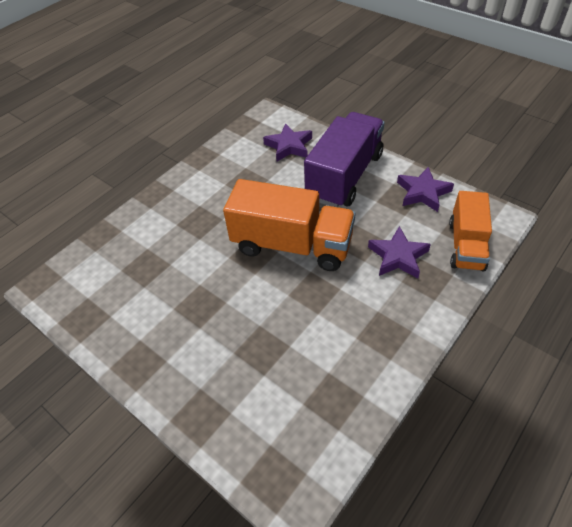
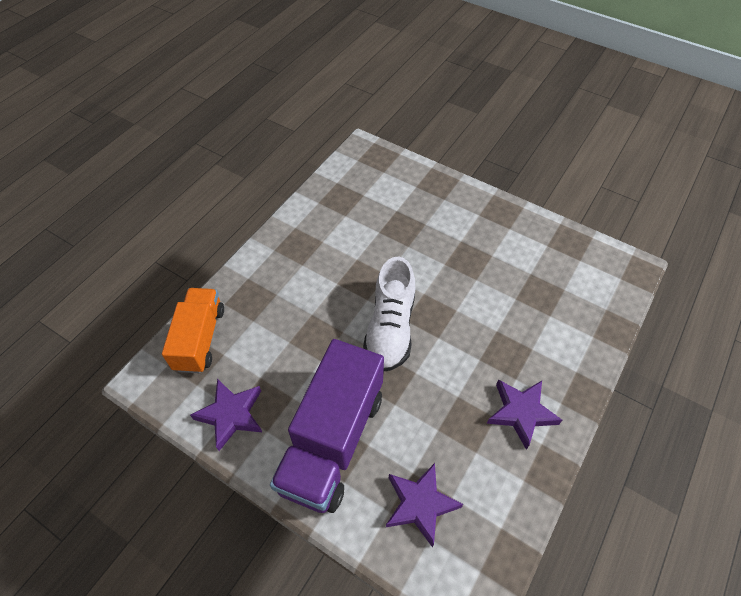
camera: 170 degrees right, 5 degrees up
orange truck [223,179,355,271] -> white shoe [363,257,415,372]
purple star [368,226,431,278] -> purple star moved to [487,379,562,450]

